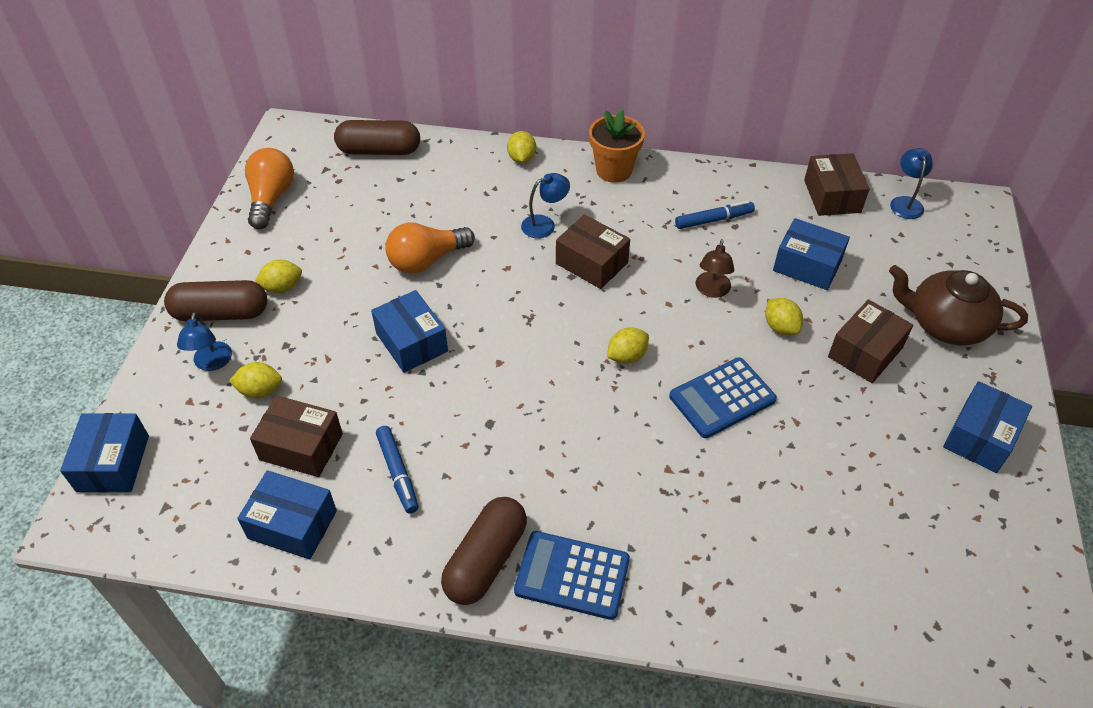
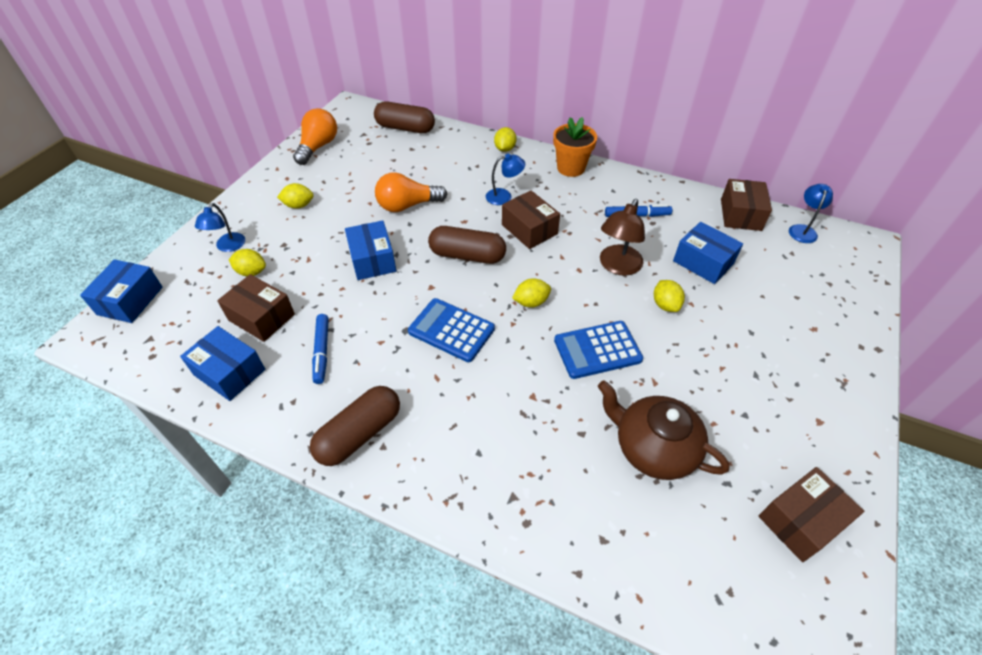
camera: 15 degrees right, 0 degrees up
brown capsule [164,280,267,321] -> brown capsule moved to [428,226,506,264]
blue calculator [514,531,630,620] -> blue calculator moved to [408,298,495,362]
brown lamp [696,239,734,298] -> brown lamp [600,199,645,276], size x1.50
brown box [828,299,913,383] -> brown box moved to [758,467,864,562]
brown teapot [889,265,1028,345] -> brown teapot moved to [598,380,730,480]
blue box [943,381,1032,473] -> none

